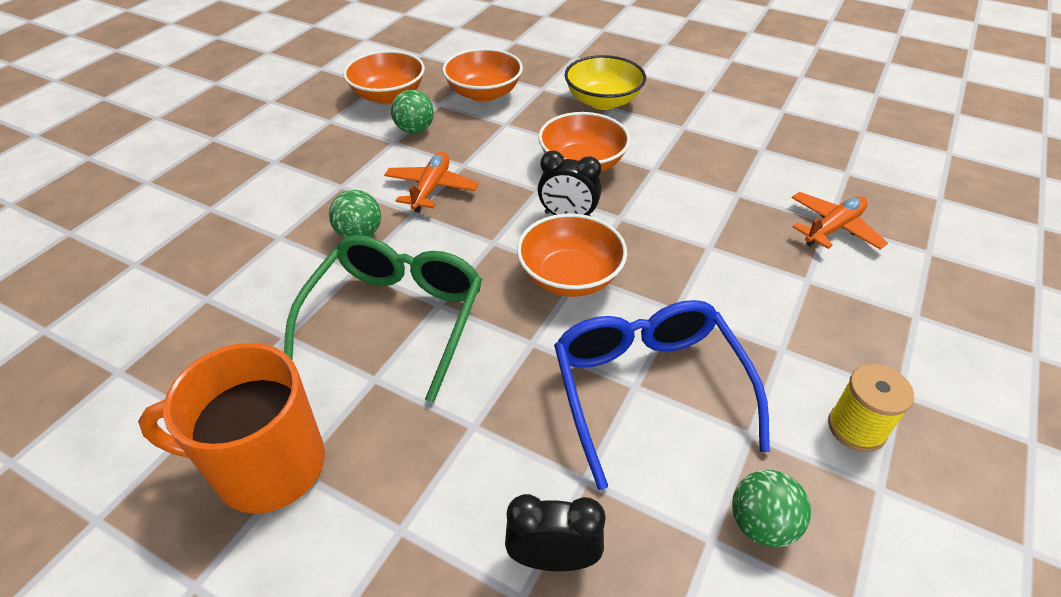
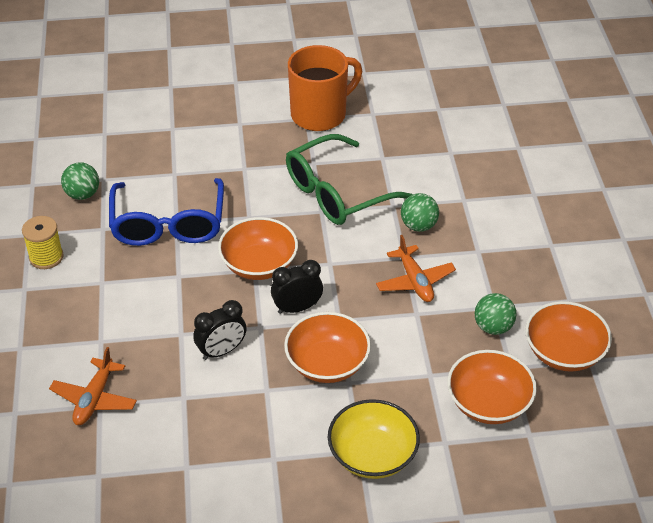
camera: 145 degrees right, 0 degrees up
green glasses [284,235,482,403] -> green glasses turned 75 degrees clockwise [286,134,413,225]
black clock [505,494,606,571] -> black clock moved to [193,300,246,360]
blue glasses [554,300,770,490] -> blue glasses turned 45 degrees clockwise [109,178,224,246]

